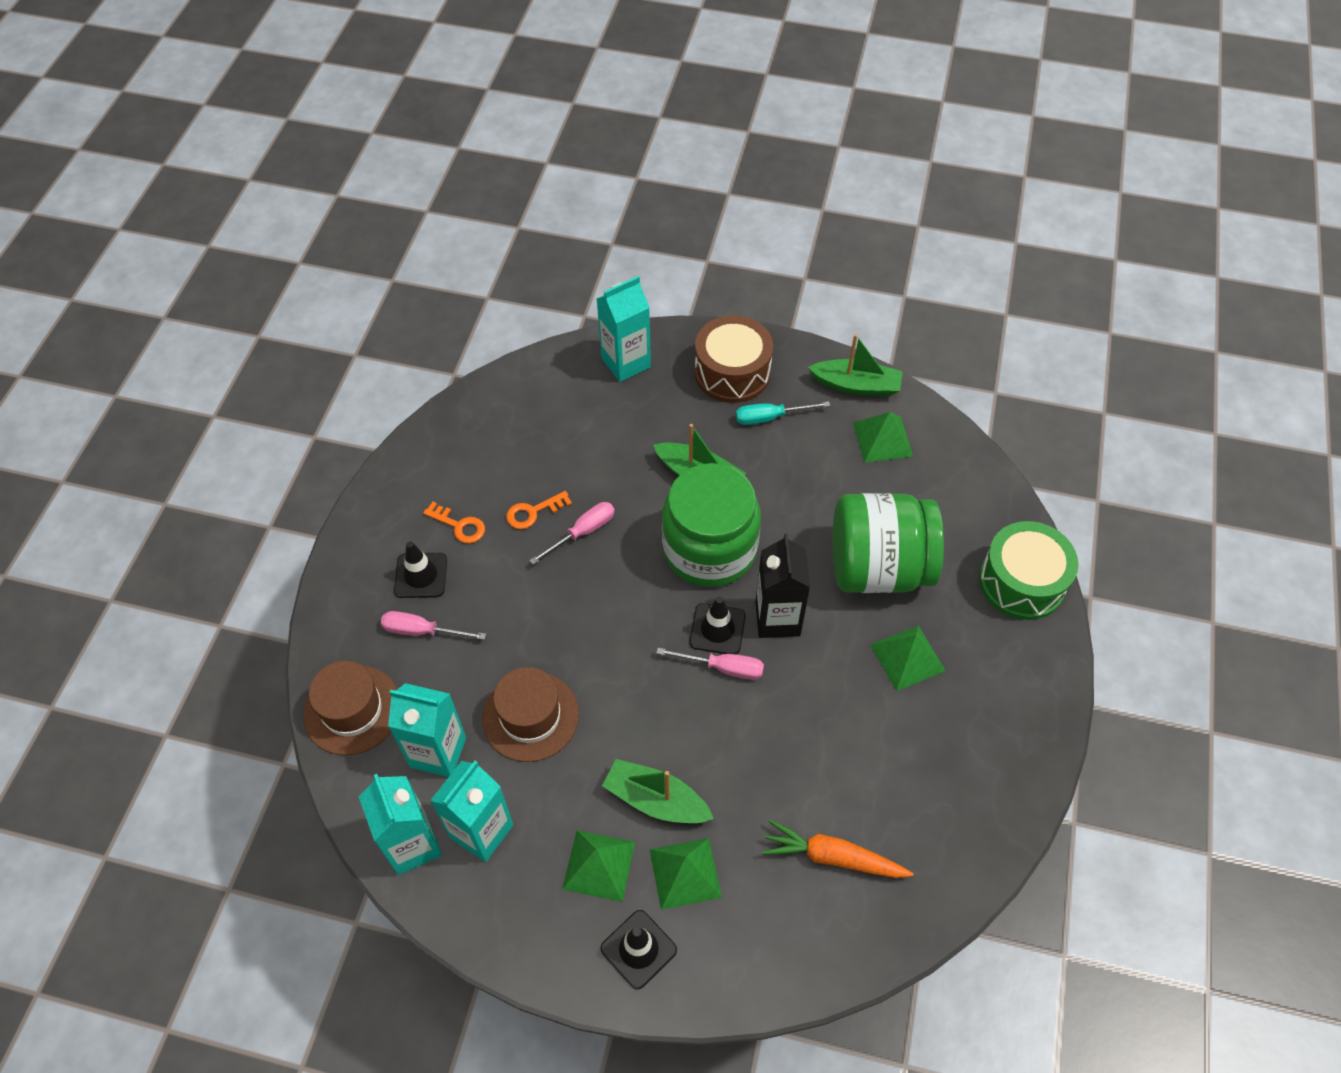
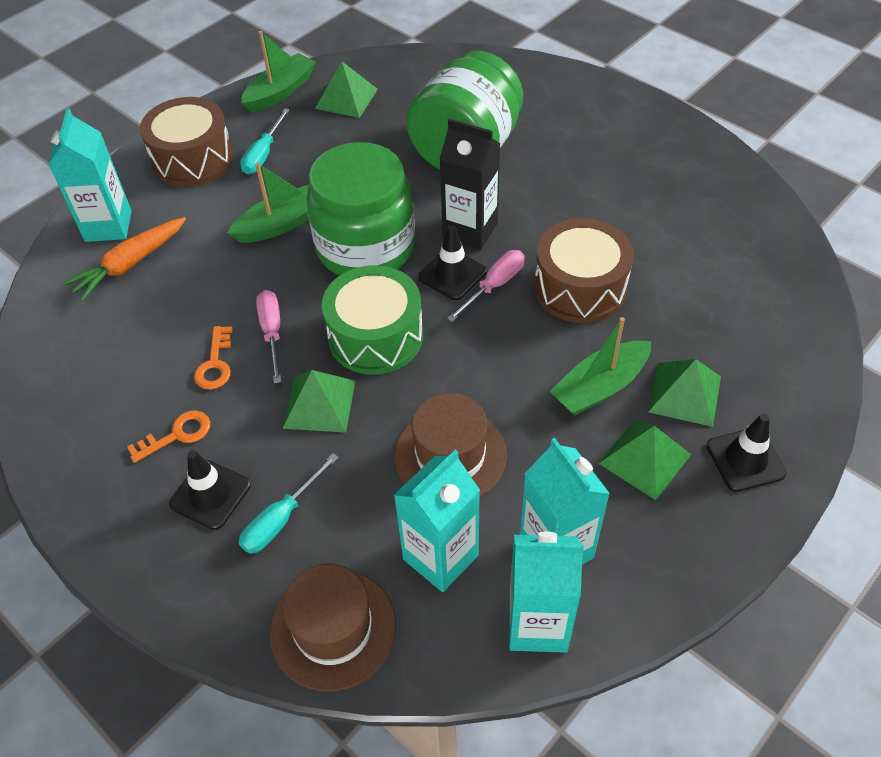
camera: 60 degrees left, 5 degrees down
pink screwdriver [381,611,486,640] -> turquoise screwdriver [239,453,339,554]
orange carrot [762,819,914,878] -> orange carrot moved to [63,217,186,301]
green pyramid [870,625,946,691] -> green pyramid moved to [283,370,355,433]
green drum [979,521,1079,620] -> green drum moved to [322,265,423,375]
none -> brown drum [534,218,634,323]

